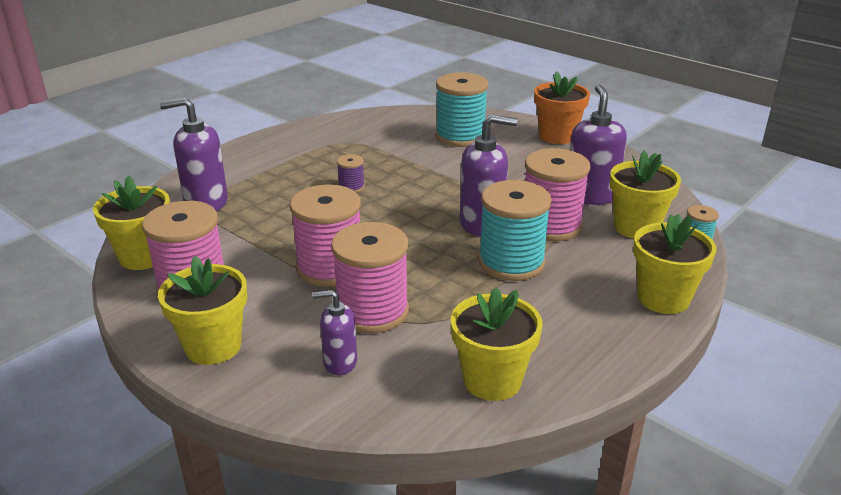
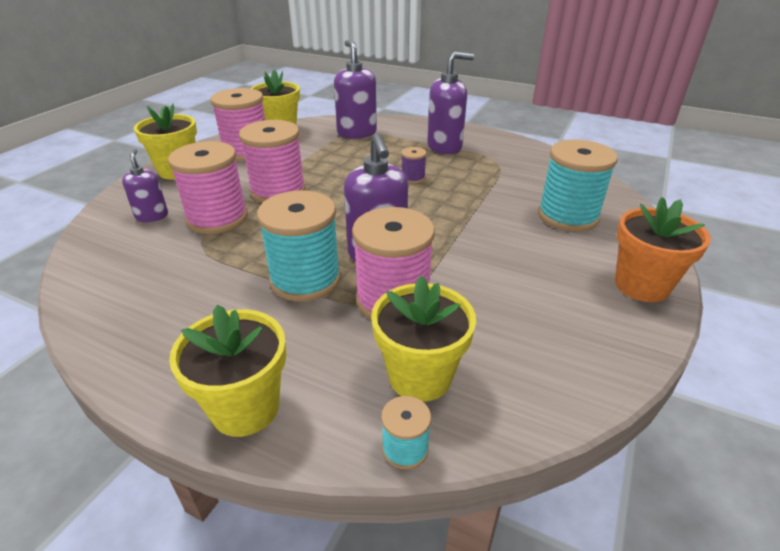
camera: 75 degrees right, 5 degrees up
yellow flower pot [451,287,543,401] -> none
purple soap dispenser [570,85,627,205] -> purple soap dispenser moved to [427,52,474,154]

